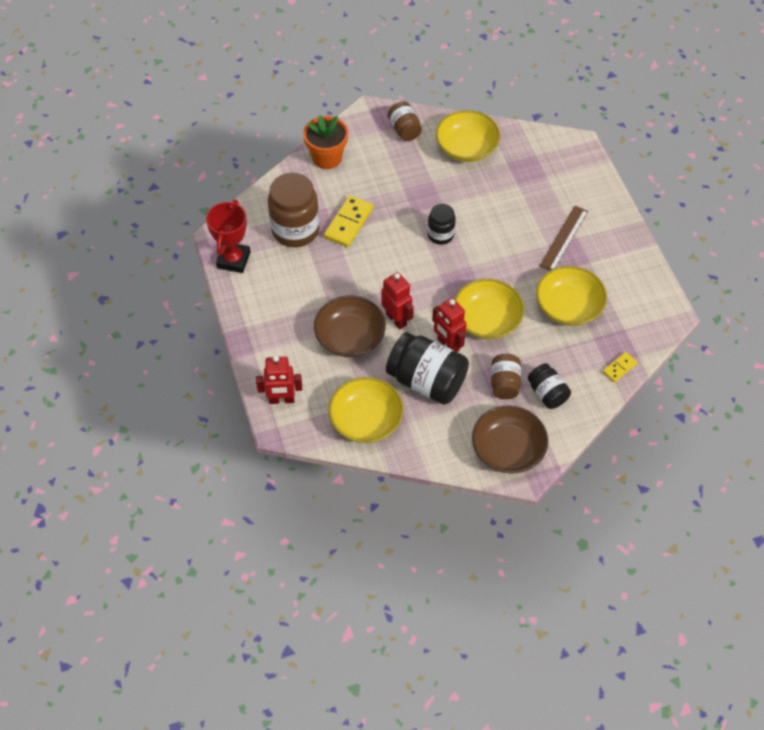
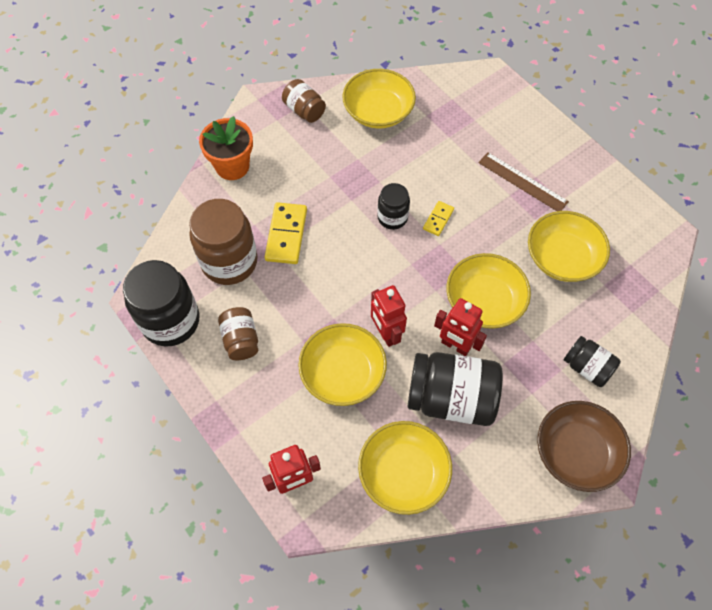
camera: 20 degrees left, 5 degrees up
red trophy [206,200,251,273] -> black jar [123,260,200,347]
brown bowl [314,296,386,357] -> yellow bowl [298,323,387,406]
red robot [381,272,414,330] -> red robot turned 150 degrees counterclockwise [371,285,407,347]
brown jar [491,354,521,399] -> brown jar moved to [218,307,258,360]
brown ruler [539,206,588,271] -> brown ruler turned 60 degrees counterclockwise [478,152,569,211]
yellow domino [603,352,638,383] -> yellow domino moved to [423,201,454,236]

